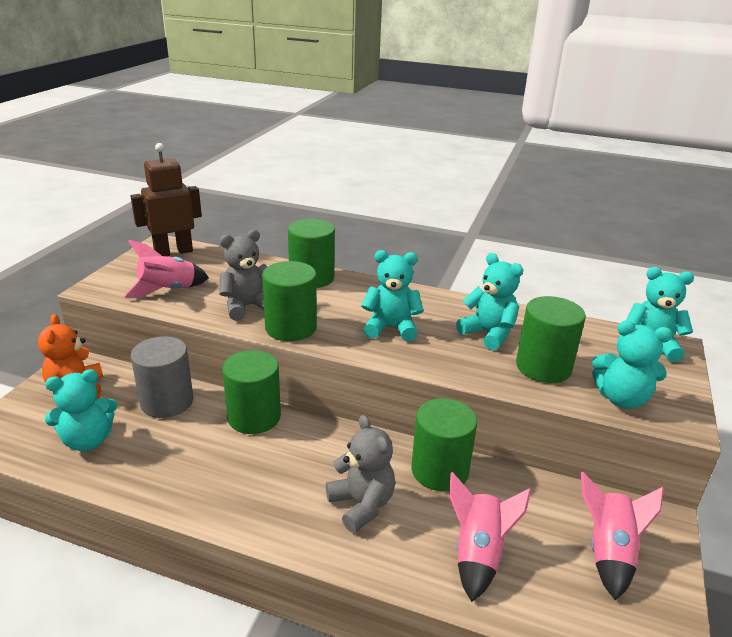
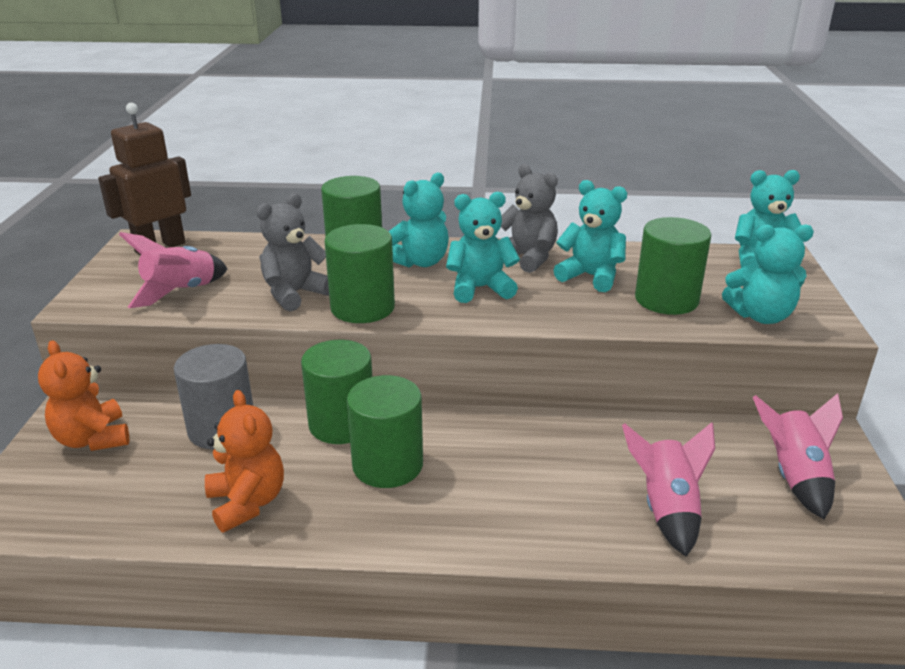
camera: 15 degrees left, 0 degrees up
turquoise teddy bear [45,369,117,451] -> turquoise teddy bear moved to [389,173,449,267]
grey teddy bear [326,415,395,533] -> grey teddy bear moved to [501,164,558,273]
green cylinder [411,398,477,491] -> green cylinder moved to [347,375,423,488]
none -> orange teddy bear [205,390,284,533]

